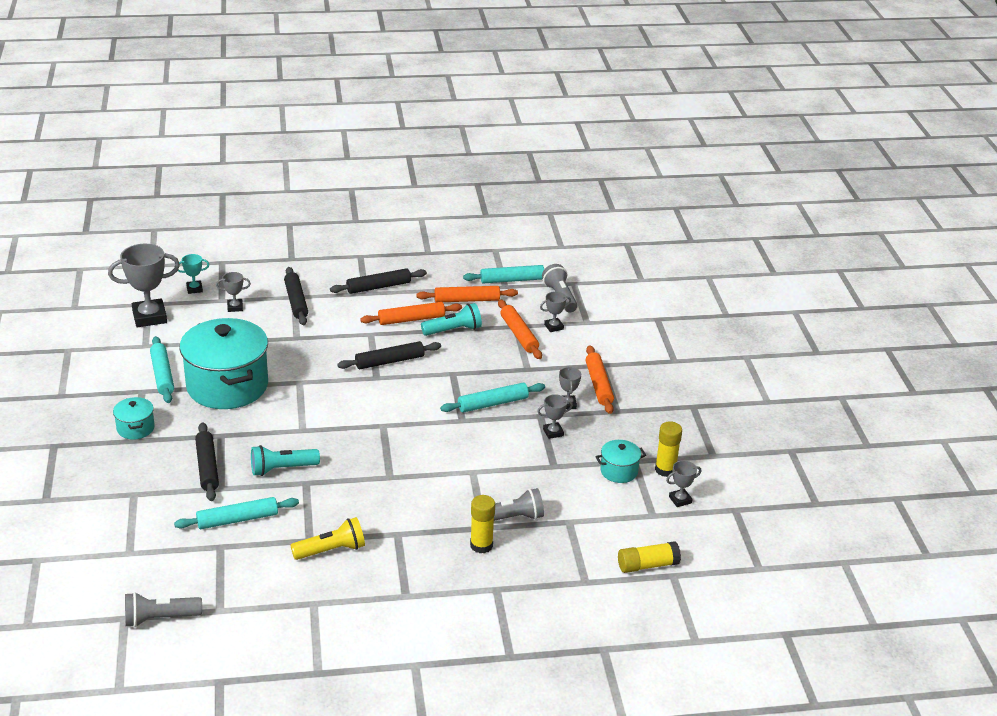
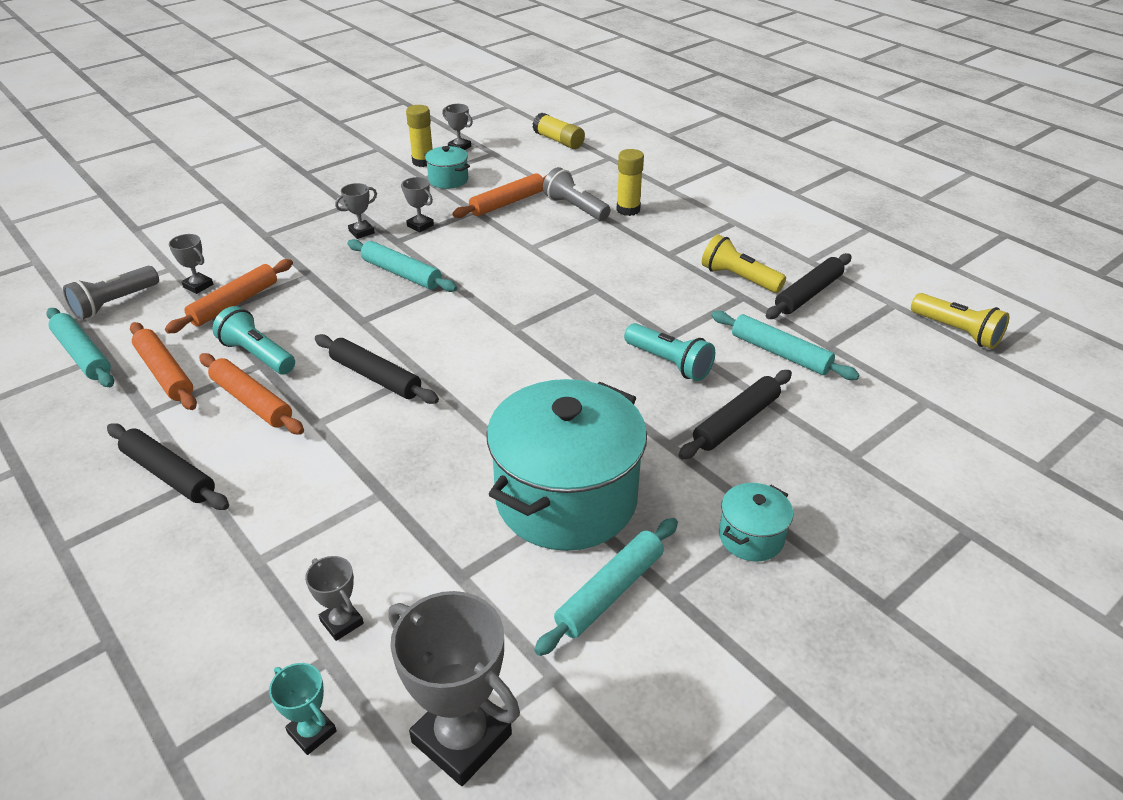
camera: 120 degrees left, 5 degrees up
grey flashlight [125,592,202,627] -> yellow flashlight [911,293,1010,349]
black rolling pin [284,267,308,325] -> black rolling pin moved to [766,253,852,319]
orange rolling pin [586,345,614,414] -> orange rolling pin moved to [452,173,547,218]

